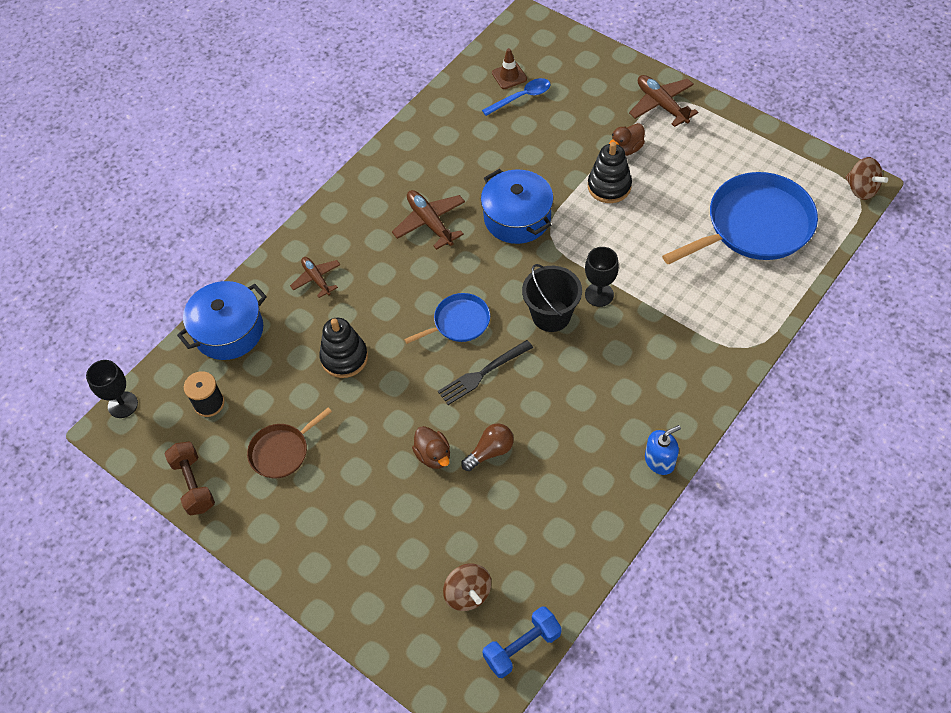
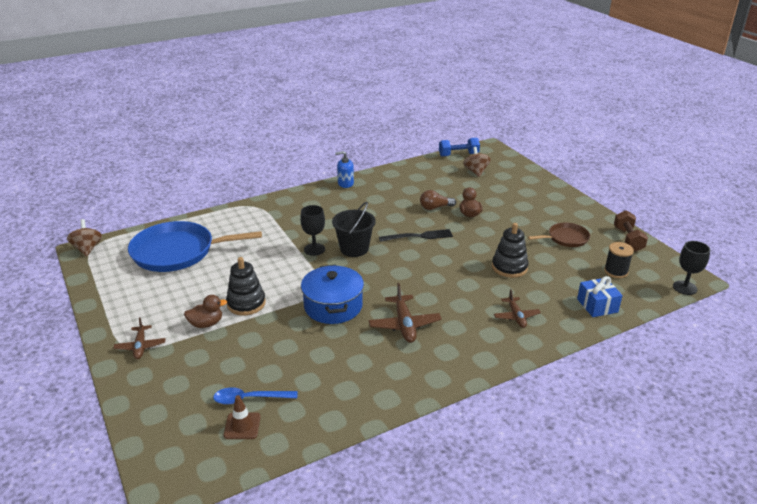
camera: 160 degrees left, 25 degrees down
blue pot [177,281,267,360] -> blue gift [577,276,623,317]
blue pan [404,293,490,344] -> none
brown plane [629,75,698,127] -> brown plane [114,317,166,359], size x0.66

